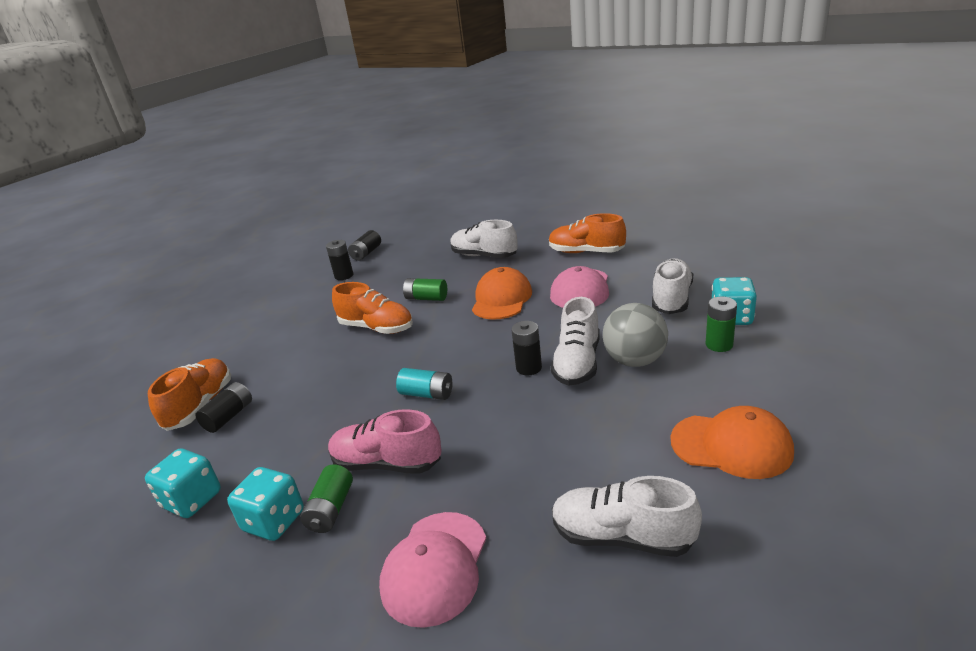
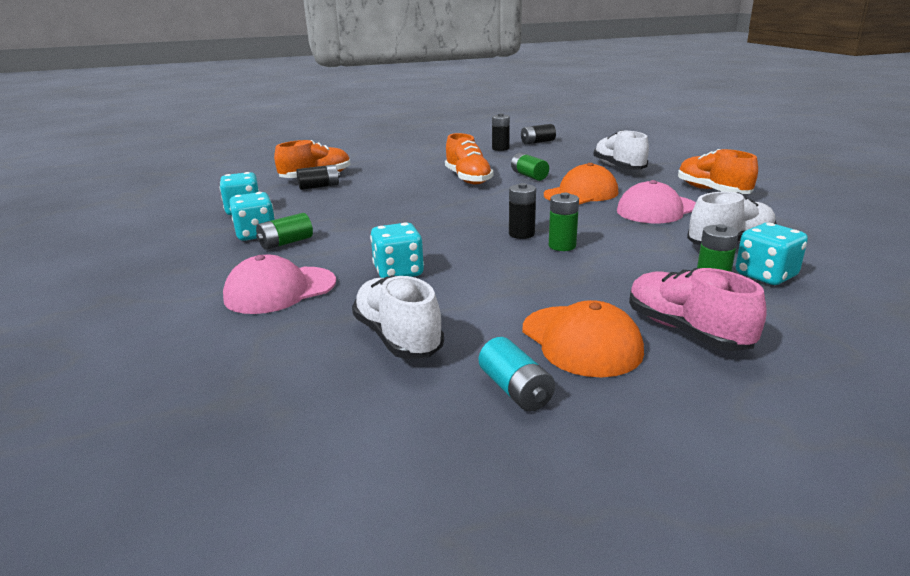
camera: 40 degrees right, 5 degrees down
pink shoe [328,409,441,474] -> pink shoe moved to [629,268,767,351]
turquoise battery [396,368,452,400] -> turquoise battery moved to [479,337,555,411]
white shoe [551,297,600,386] -> green battery [549,193,579,251]
grey ball [603,303,668,367] -> none
none -> turquoise dice [370,223,424,278]

